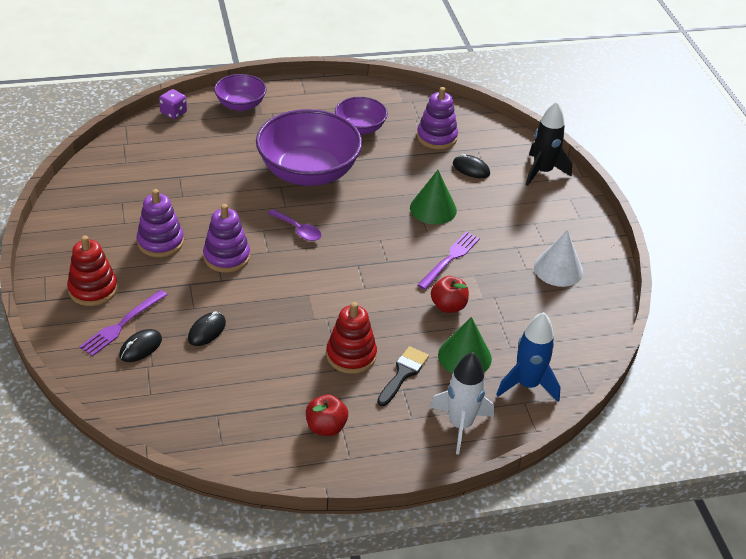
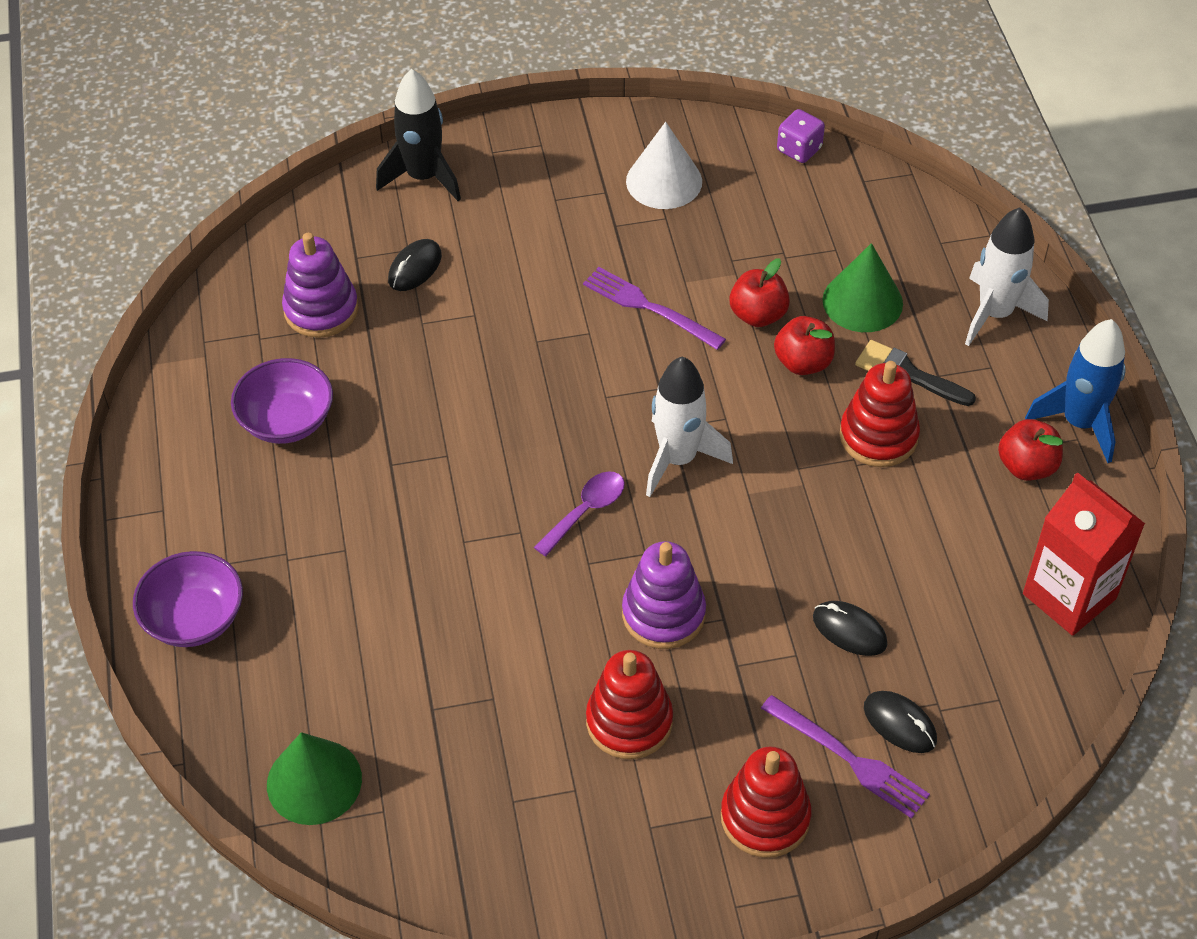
camera: 85 degrees left, 10 degrees up
purple stacking toy [137,189,184,257] -> red stacking toy [586,650,673,759]
purple dice [159,89,187,119] -> purple dice moved to [777,109,825,163]
purple bowl [256,109,363,186] -> none
green cone [410,170,457,225] -> green cone moved to [267,732,362,825]
blue rocket [496,312,561,402] -> blue rocket moved to [1025,319,1125,463]
none -> white rocket [646,357,733,497]
none -> red apple [774,316,835,375]
none -> red carton [1023,472,1145,636]

